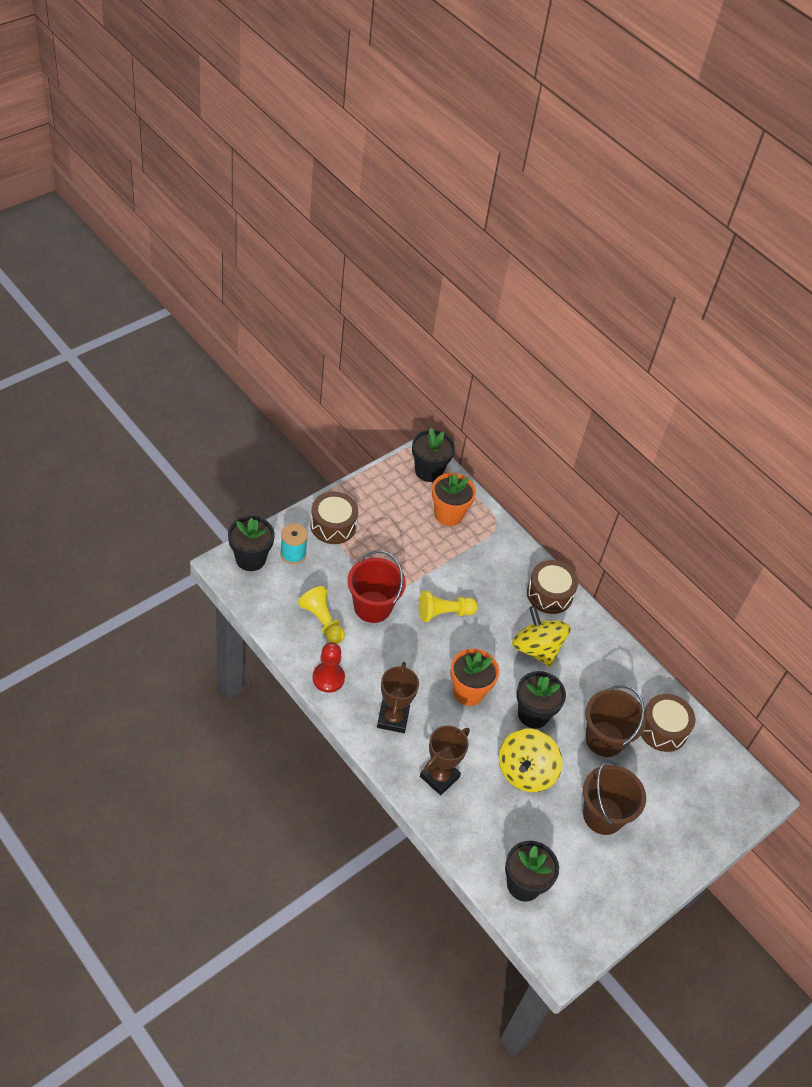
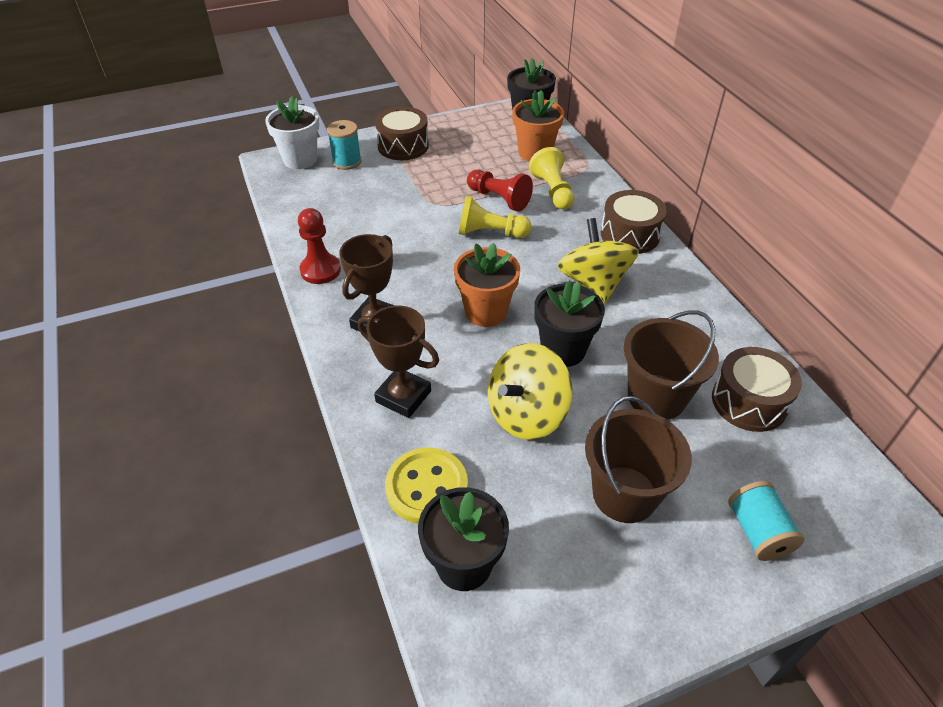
camera: 25 degrees right, 5 degrees down
black flower pot [228,516,275,571] -> white flower pot [265,96,319,169]
yellow pawn [298,586,345,644] -> yellow pawn moved to [529,147,574,210]
red bucket [347,551,406,623] -> none
brown trophy [420,725,470,795] -> brown trophy turned 60 degrees clockwise [358,306,439,418]
none -> yellow button [385,448,468,524]
none -> red pawn [467,170,533,212]
none -> turquoise spool [728,481,804,561]

